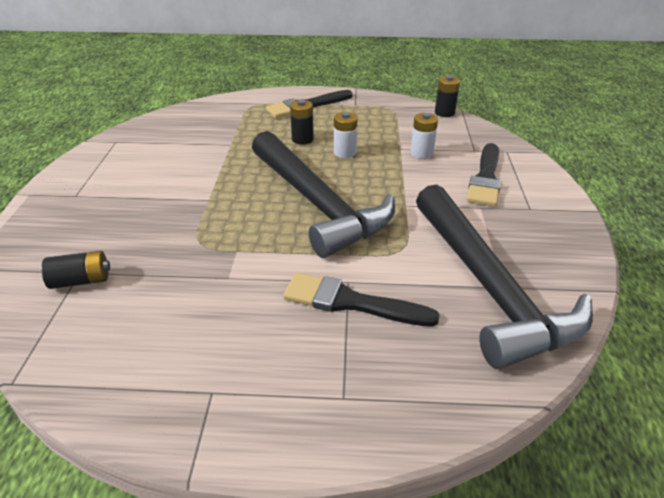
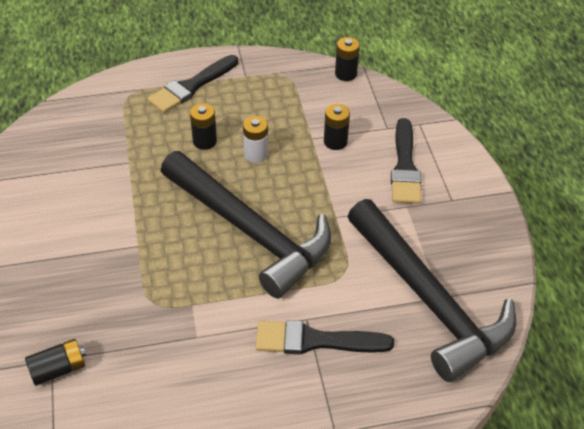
camera: 15 degrees left, 10 degrees up
white battery [411,113,438,159] -> black battery [324,104,350,150]

